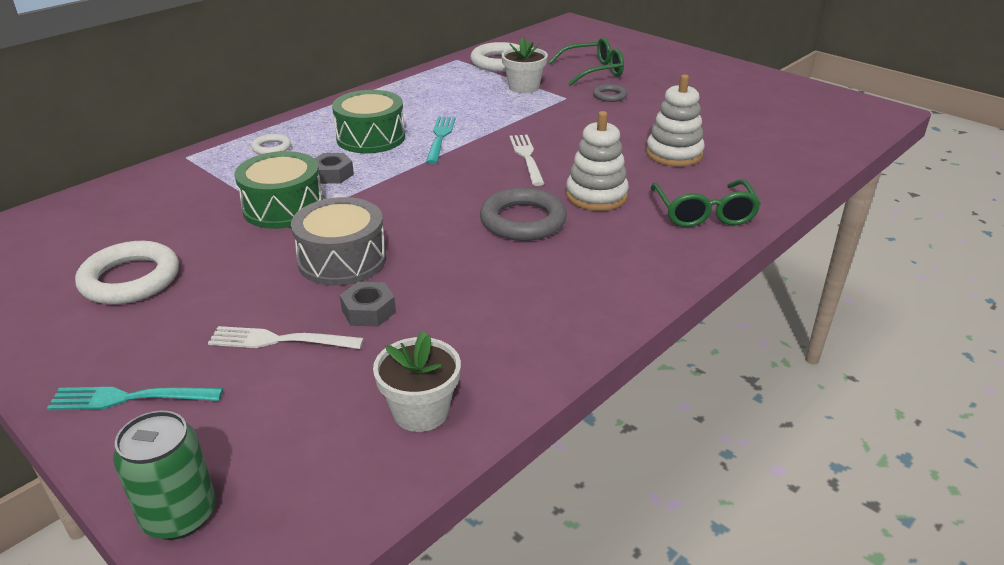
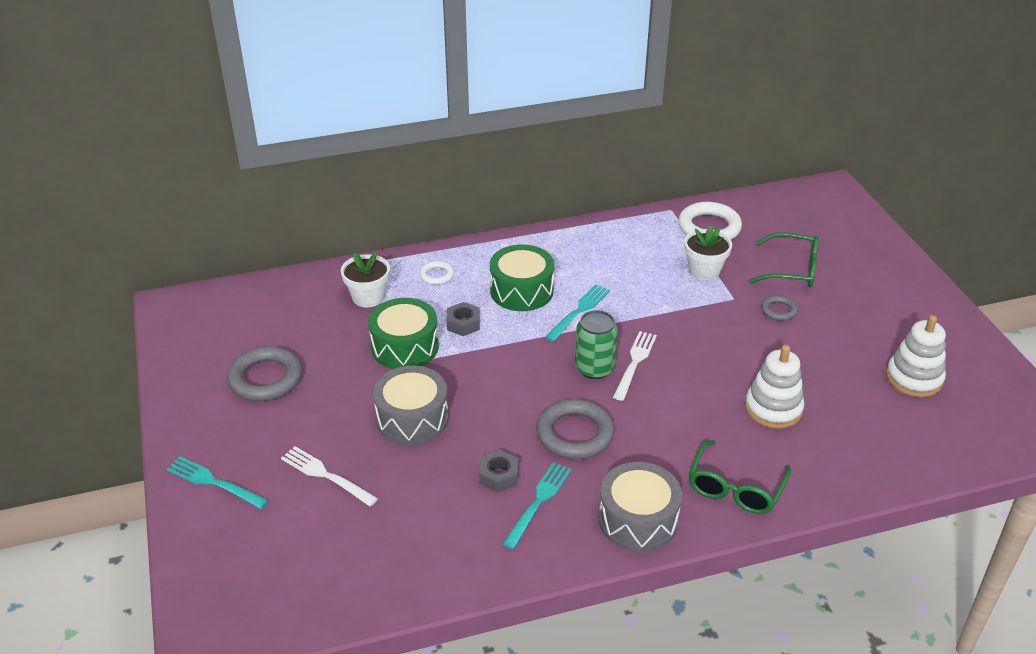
camera: 30 degrees right, 5 degrees up
white ring [75,241,179,305] -> grey ring [227,346,302,401]
green can [113,411,216,540] -> green can moved to [575,310,618,379]
grey nut [340,282,396,327] -> grey nut moved to [479,450,518,493]
white flower pot [373,330,461,432] -> white flower pot moved to [341,252,390,307]
white stacking toy [566,111,629,211] -> white stacking toy moved to [886,315,946,397]
none -> turquoise fork [503,462,571,549]
none -> grey drum [599,462,682,552]

